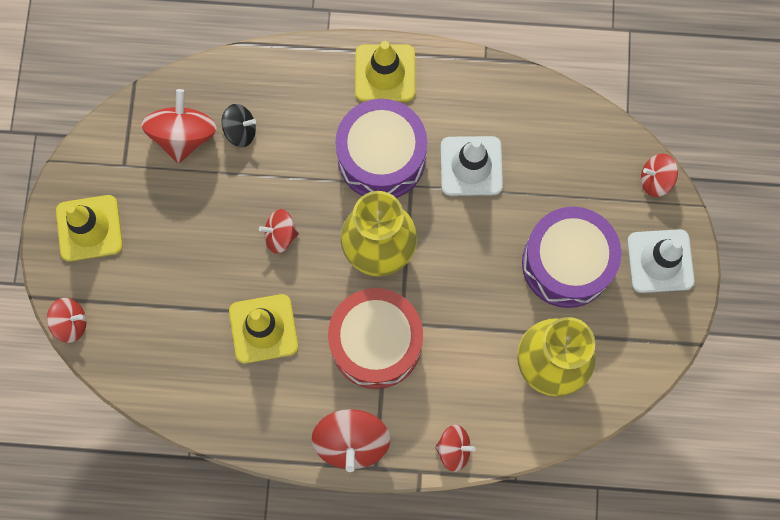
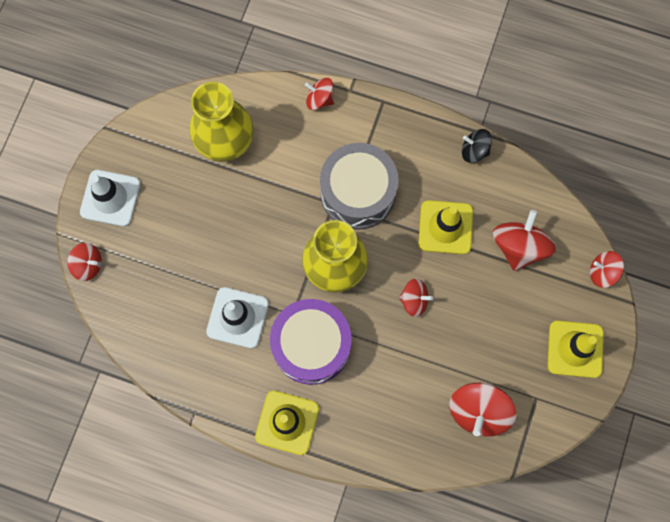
camera: 165 degrees left, 0 degrees up
black spinning top [222,104,256,147] -> black spinning top moved to [462,129,492,163]
red spinning top [312,409,390,472] -> red spinning top moved to [493,210,556,271]
red drum [328,288,423,389] -> grey drum [320,143,399,230]
purple drum [522,207,621,308] -> none

